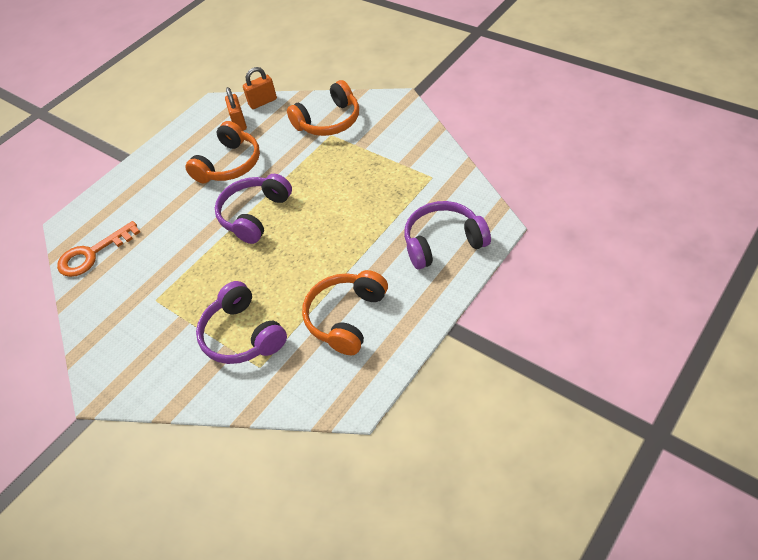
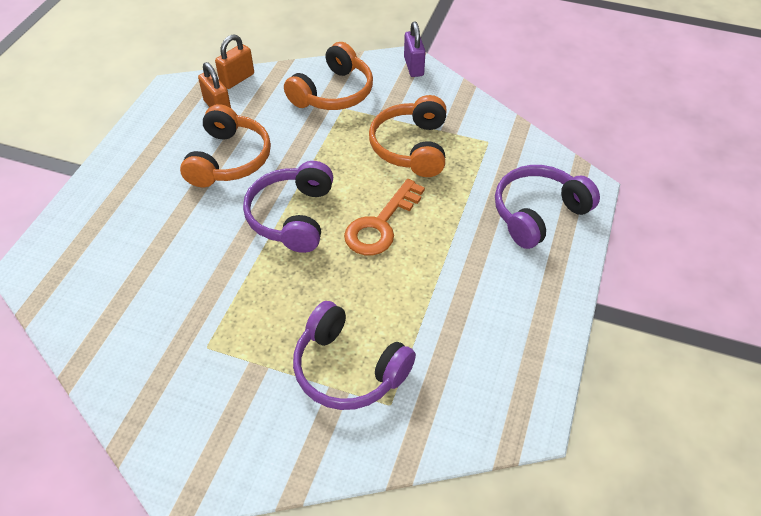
camera: 25 degrees left, 0 degrees up
orange key [57,221,140,277] -> orange key moved to [344,179,425,255]
orange headphones [302,270,388,355] -> orange headphones moved to [369,95,447,177]
none -> purple padlock [404,22,426,77]

